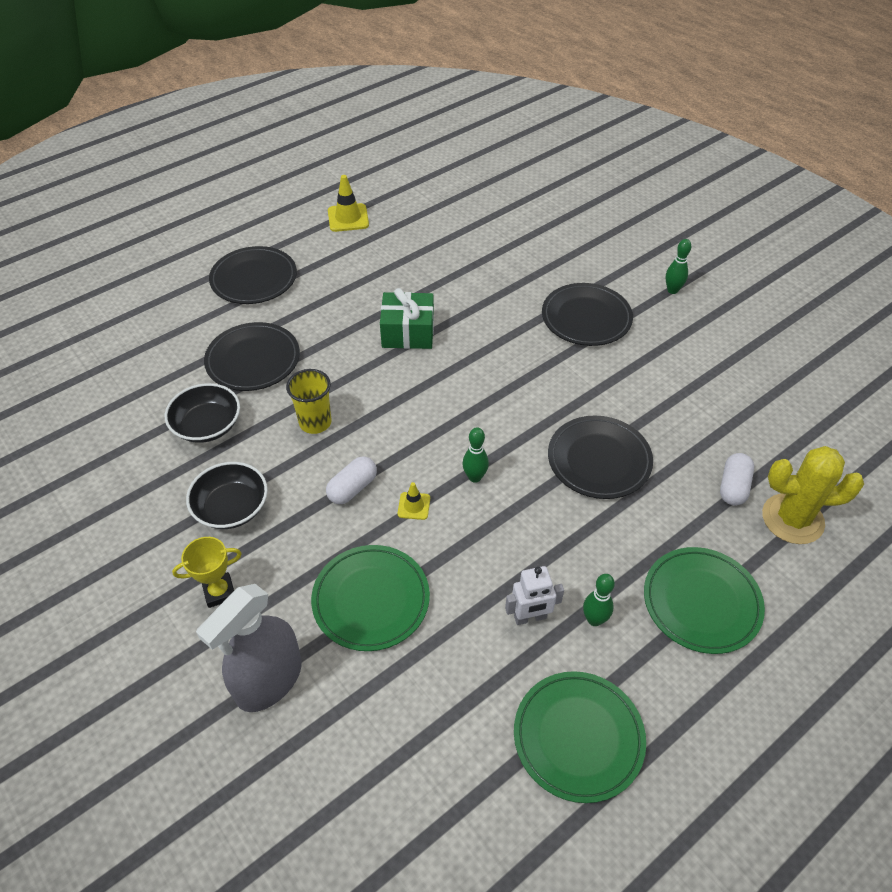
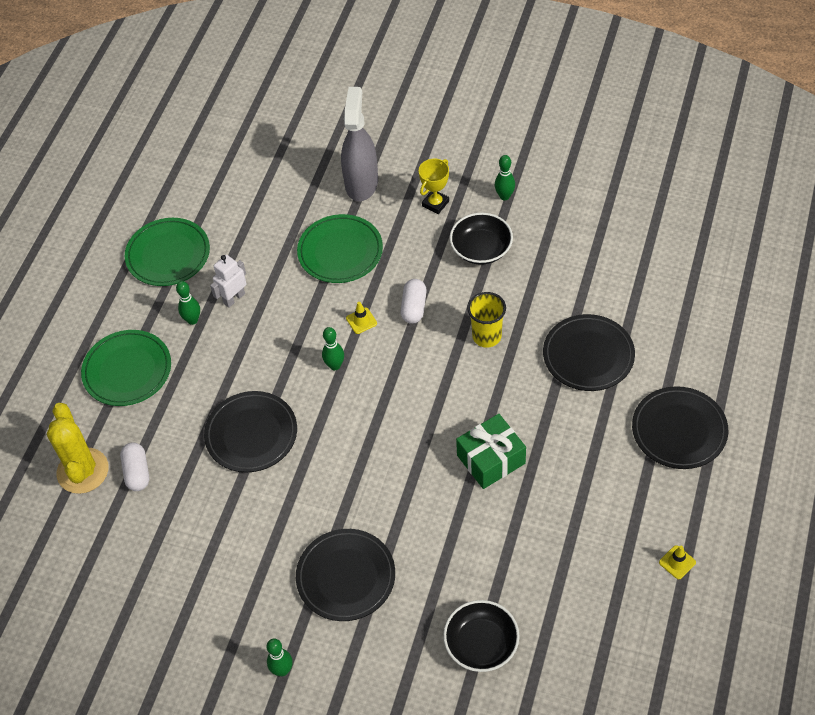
camera: 150 degrees right, 5 degrees up
black bowl [165,383,240,443] -> black bowl moved to [443,600,519,672]
yellow traffic cone [328,175,369,232] -> yellow traffic cone [659,545,696,579], size x0.58
yellow cactus [762,446,864,544] -> yellow cactus turned 75 degrees counterclockwise [47,403,109,494]
none -> green bowling pin [495,155,515,200]

